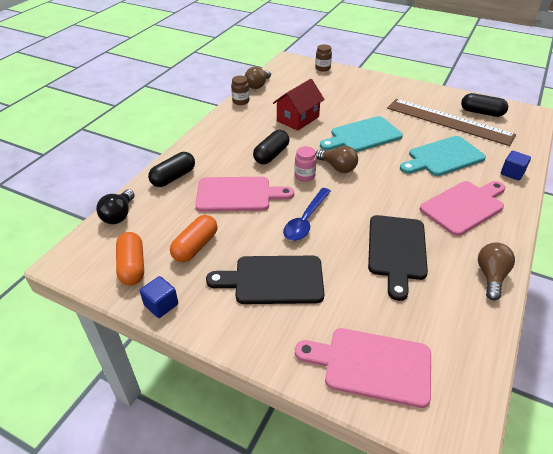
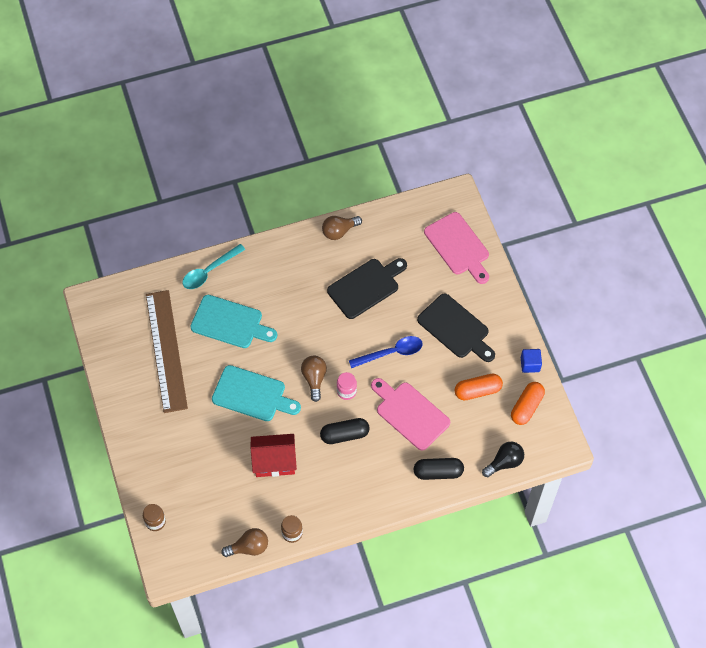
camera: 135 degrees left, 20 degrees up
pink cutting board [420,181,505,236] -> none
black capsule [461,93,508,117] -> none
blue cube [501,151,531,181] -> turquoise spoon [183,244,245,289]

